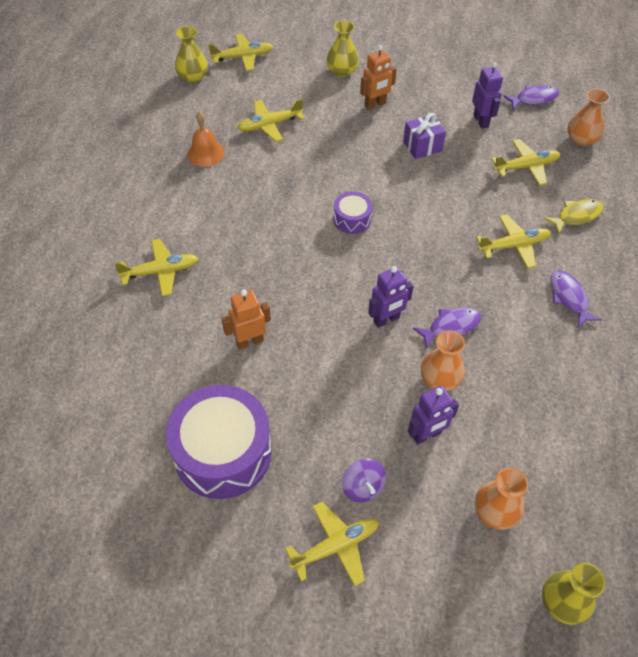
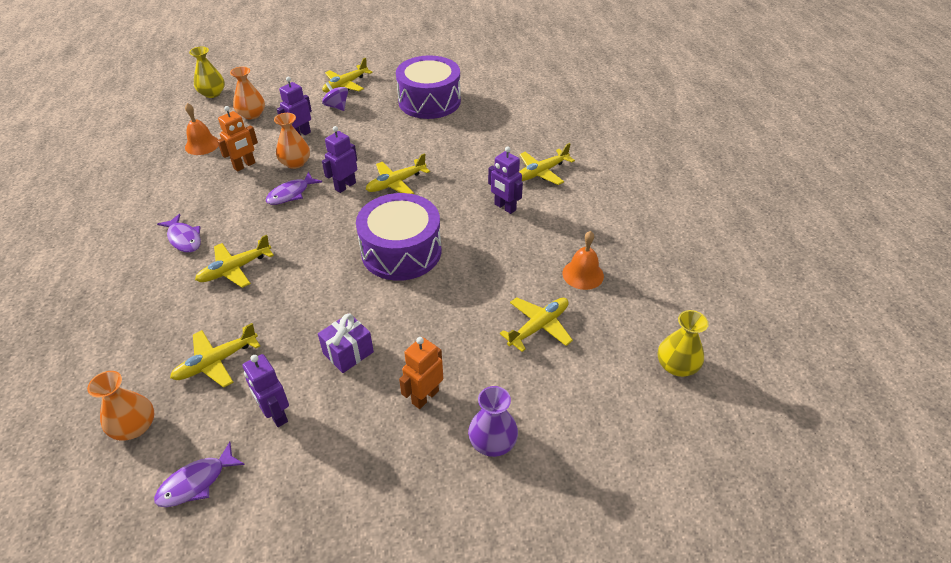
camera: 160 degrees right, 10 degrees down
yellow plane [208,34,273,71] -> yellow plane moved to [366,153,430,194]
orange robot [222,290,271,350] -> orange robot moved to [217,106,258,171]
yellow vase [326,20,359,77] -> purple vase [468,386,518,457]
purple drum [333,191,373,234] -> purple drum [356,193,441,281], size x2.09
yellow fish [544,199,603,234] -> none
none -> orange bell [185,103,219,155]
none -> purple robot [488,146,523,214]

